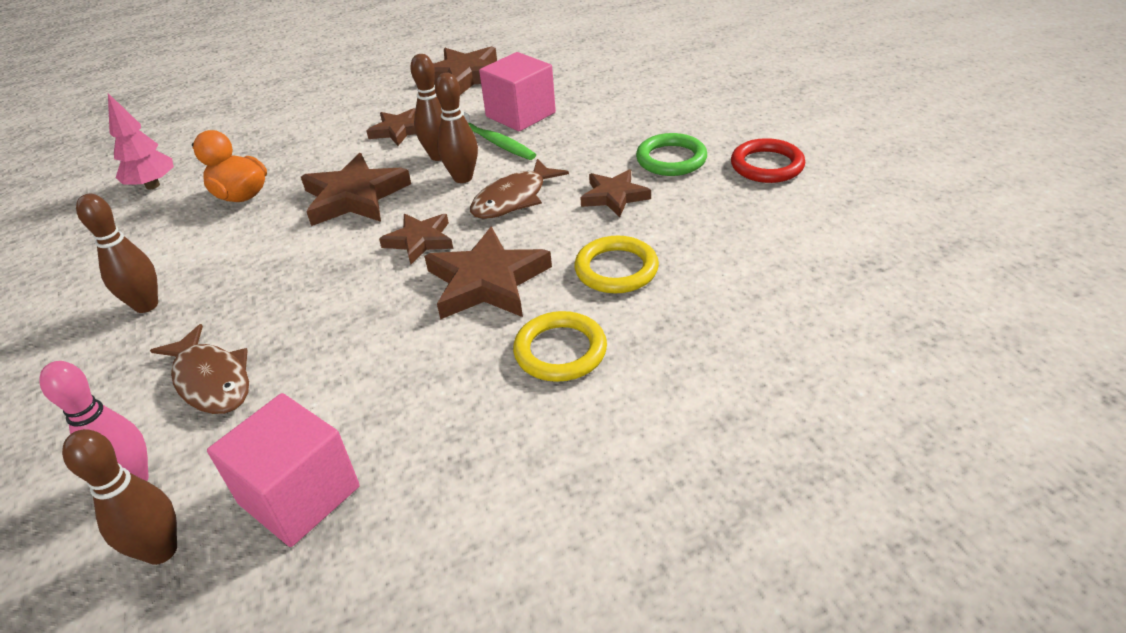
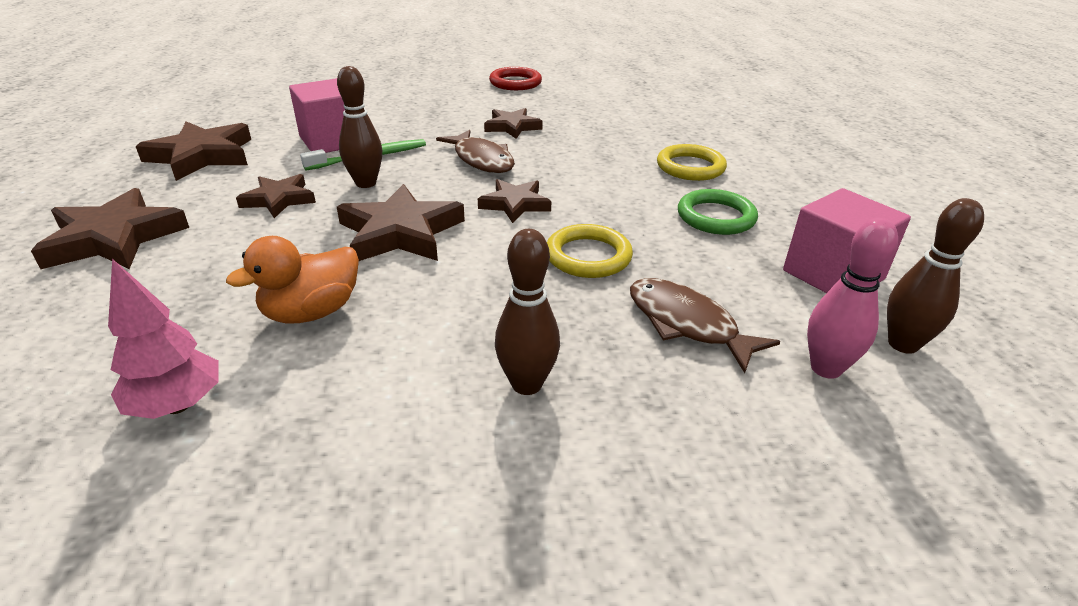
camera: 80 degrees left, 5 degrees down
brown fish [150,324,249,414] -> brown fish turned 105 degrees counterclockwise [630,278,780,373]
brown star [424,227,552,320] -> brown star moved to [31,188,189,269]
brown bowling pin [435,73,478,183] -> none
yellow ring [574,236,659,293] -> yellow ring moved to [547,224,633,278]
green ring [636,133,707,176] -> green ring moved to [678,189,758,235]

